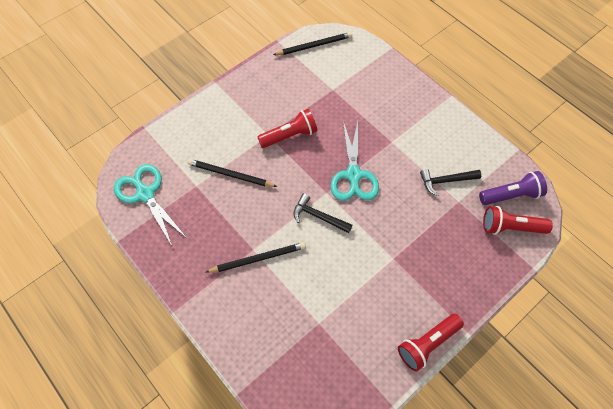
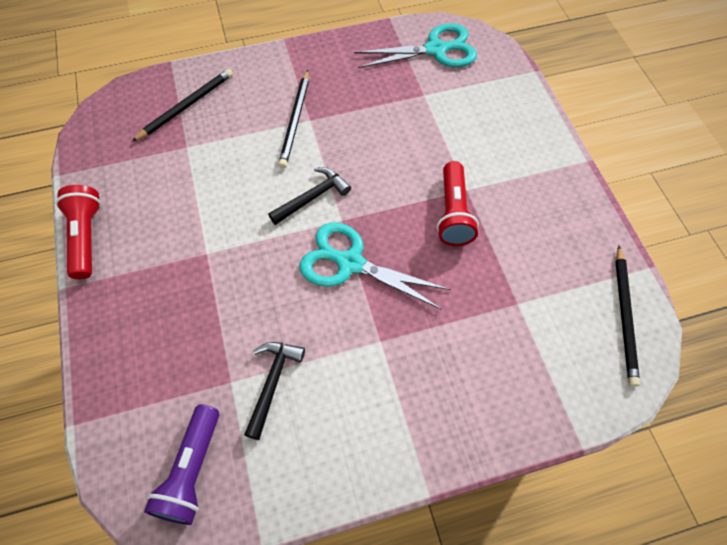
camera: 115 degrees right, 0 degrees up
black pencil [187,159,277,187] -> black pencil moved to [132,69,233,142]
red flashlight [483,206,553,235] -> none

